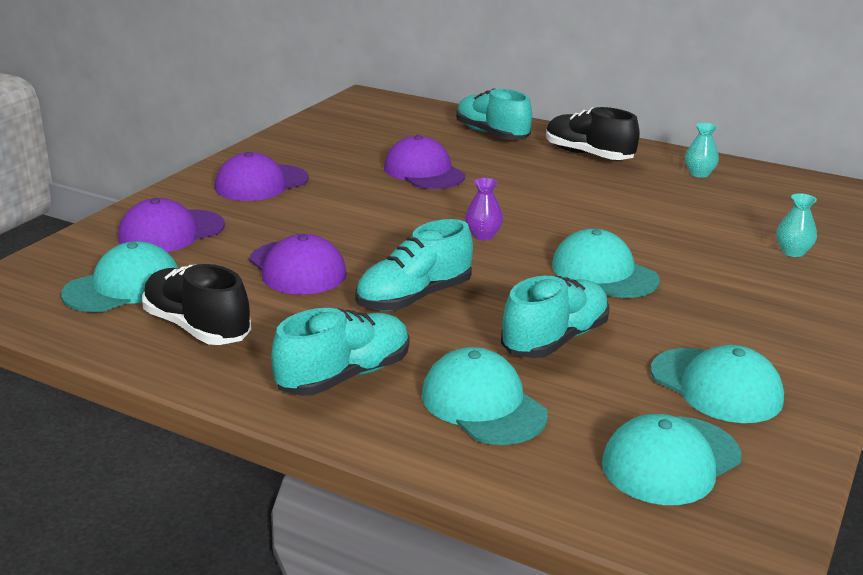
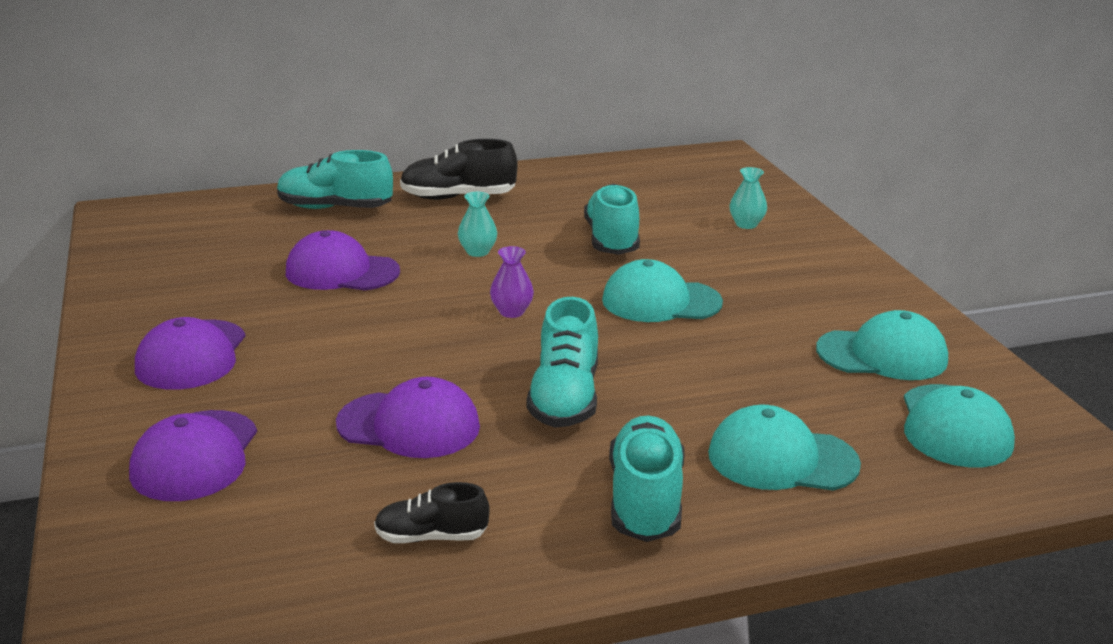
camera: 45 degrees left, 0 degrees up
turquoise cap [61,241,178,312] -> none
black shoe [142,264,251,345] -> black shoe [374,482,490,543], size x0.60
turquoise shoe [501,276,610,358] -> turquoise shoe moved to [584,183,640,255]
turquoise vase [685,123,719,178] -> turquoise vase moved to [458,192,497,257]

